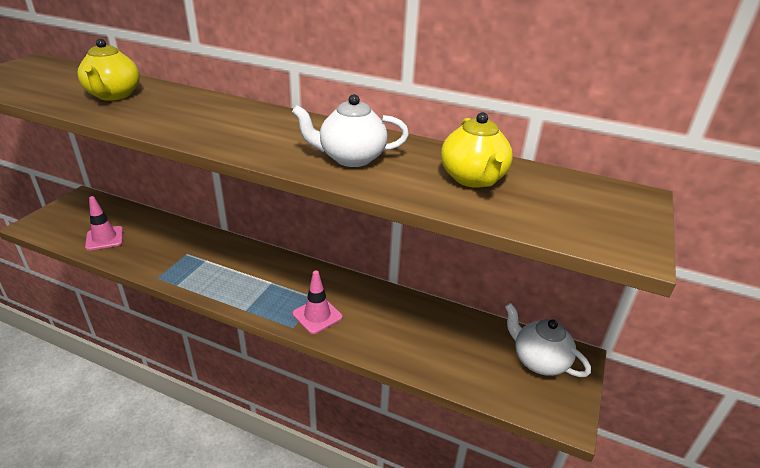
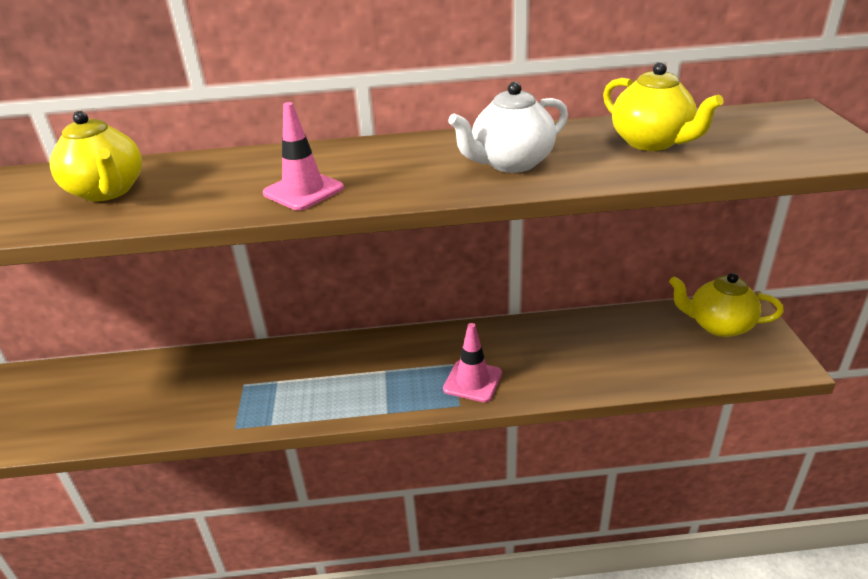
camera: 25 degrees left, 0 degrees up
pink traffic cone [85,196,123,251] -> pink traffic cone moved to [263,102,344,211]
white teapot [505,303,591,377] -> yellow teapot [669,273,784,337]

